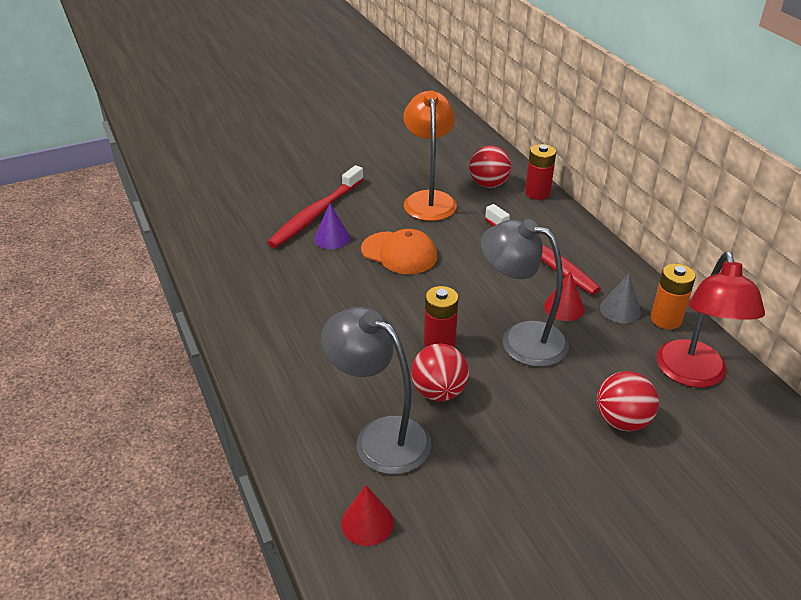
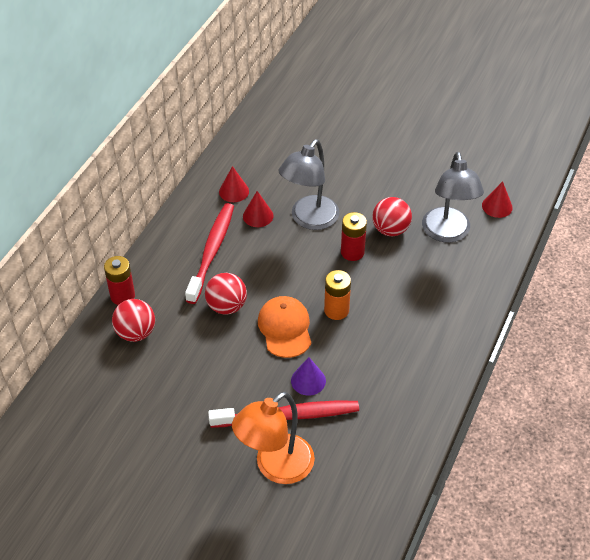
camera: 130 degrees left, 10 degrees up
orange lamp [403,91,457,221] -> orange lamp moved to [232,392,315,484]
grey lamp [481,219,569,367] -> grey lamp turned 45 degrees clockwise [279,139,339,230]
red ball [597,371,659,431] -> red ball moved to [205,273,247,315]
grey cone [600,273,641,323] -> red cone [219,166,249,202]
orange battery [651,264,696,329] -> orange battery moved to [324,270,351,320]
red lamp [657,252,765,388] -> none

